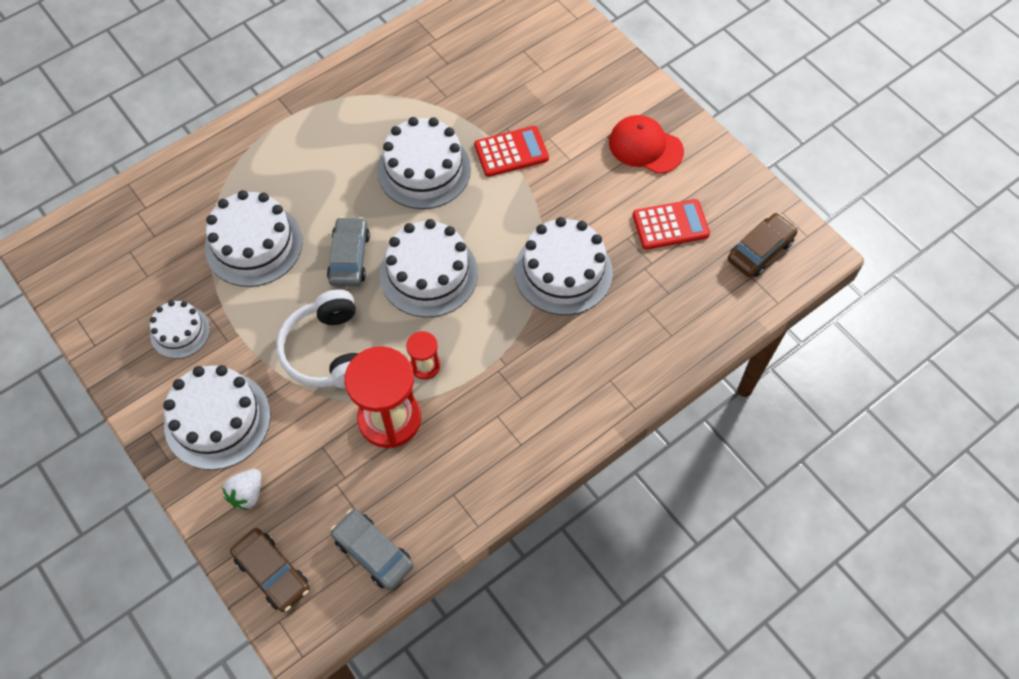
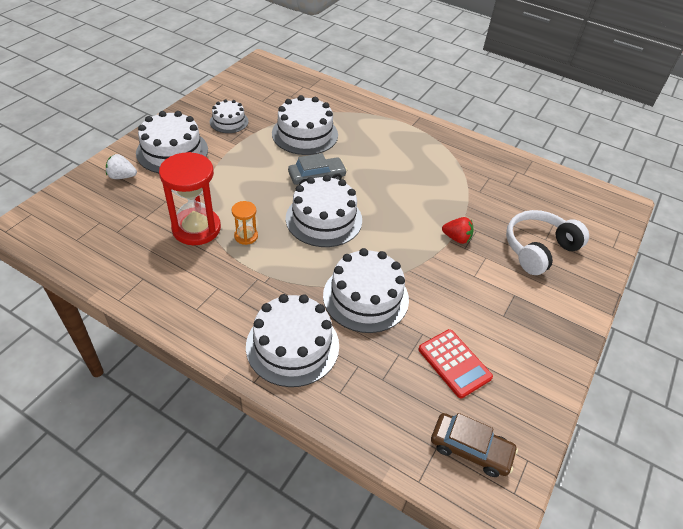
camera: 65 degrees right, 15 degrees down
brown car [230,528,310,612] -> none
white headphones [276,289,358,389] -> white headphones moved to [506,210,589,275]
grey car [331,509,414,590] -> none
white cake [377,117,471,209] -> white cake moved to [246,294,339,387]
red hourglass [406,331,440,380] -> orange hourglass [232,201,258,245]
red calculator [474,126,549,177] -> red strawberry [442,217,474,244]
red cap [609,115,684,174] -> none

